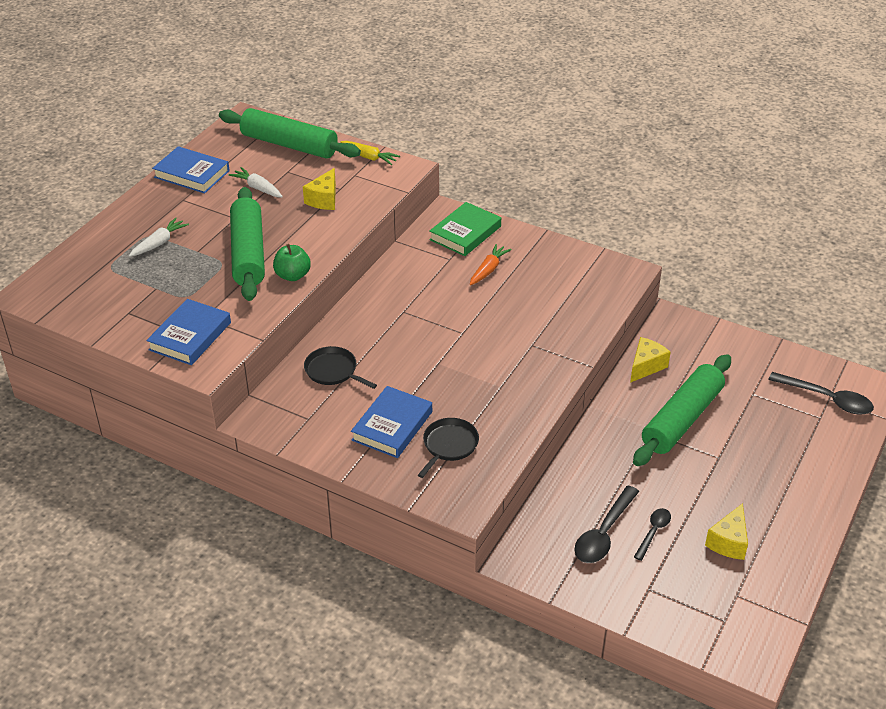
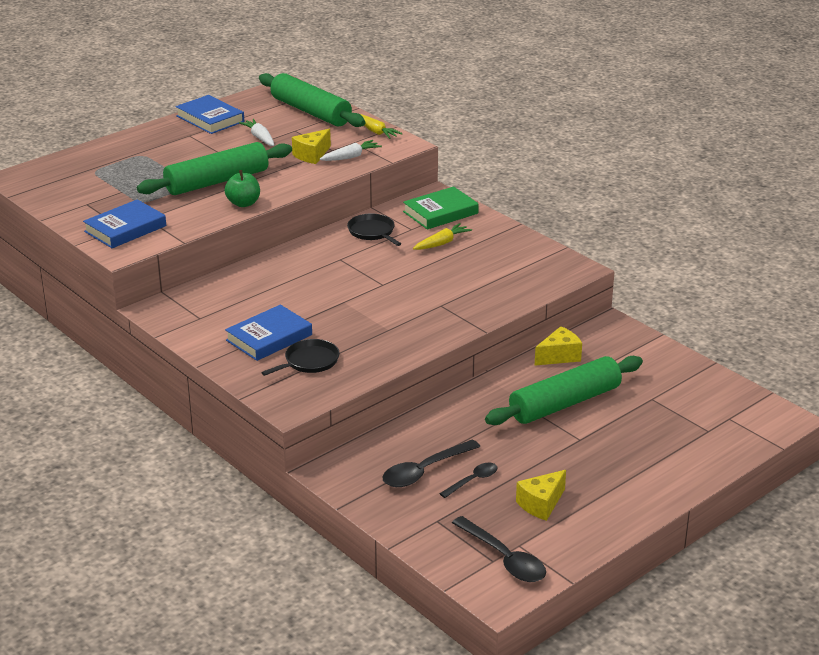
camera: 20 degrees right, 10 degrees down
white carrot [129,218,189,257] -> white carrot moved to [320,140,382,161]
green rolling pin [230,187,265,301] -> green rolling pin turned 45 degrees clockwise [137,142,292,195]
black pan [304,346,377,389] -> black pan moved to [347,213,401,246]
orange carrot [470,244,512,285] -> yellow carrot [413,223,472,250]
black spoon [768,372,874,415] -> black spoon moved to [452,516,546,582]

